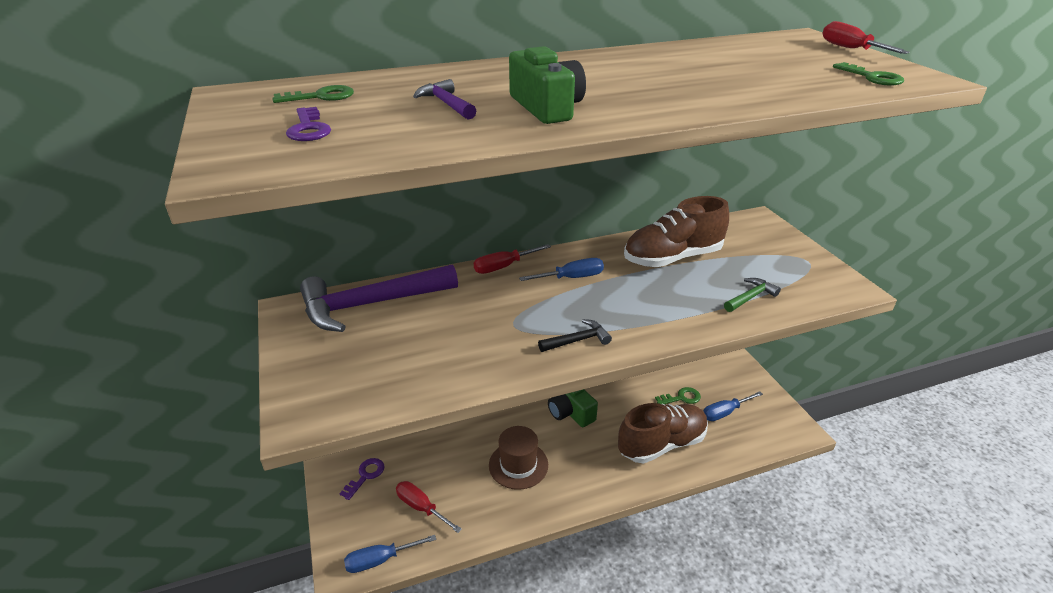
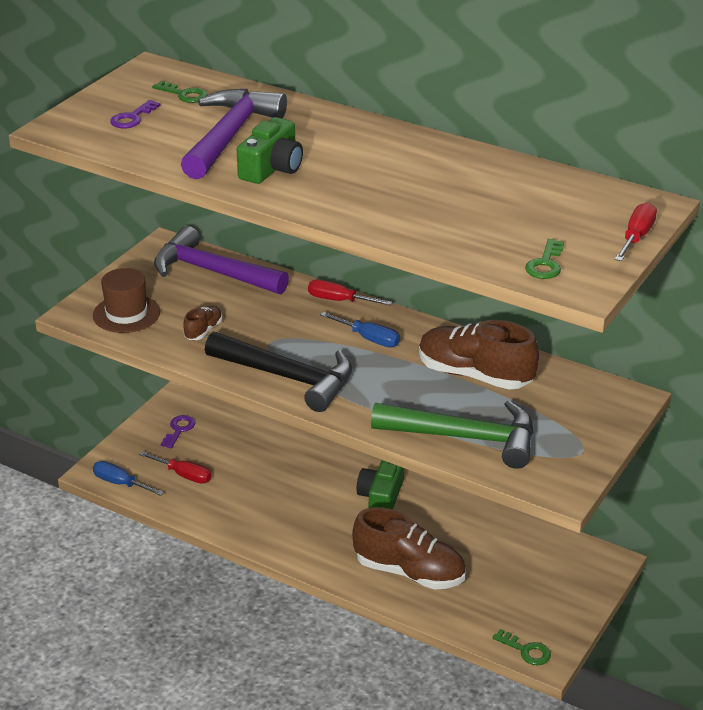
camera: 50 degrees right, 0 degrees up
purple key [339,458,385,500] -> purple key turned 60 degrees counterclockwise [161,415,195,449]
red screwdriver [396,481,462,533] -> red screwdriver turned 120 degrees clockwise [139,451,212,483]
purple hammer [413,79,476,119] -> purple hammer [181,89,287,179], size x2.31
brown hat [489,426,548,490] -> brown hat moved to [93,268,160,333]
black hammer [538,319,612,352] -> black hammer [205,332,352,412], size x2.31
green key [655,387,701,404] -> green key moved to [492,629,551,665]
blue screwdriver [704,391,763,421] -> none
green hammer [724,278,781,312] -> green hammer [371,400,534,469], size x2.31
none -> brown shoe [183,306,222,340]

